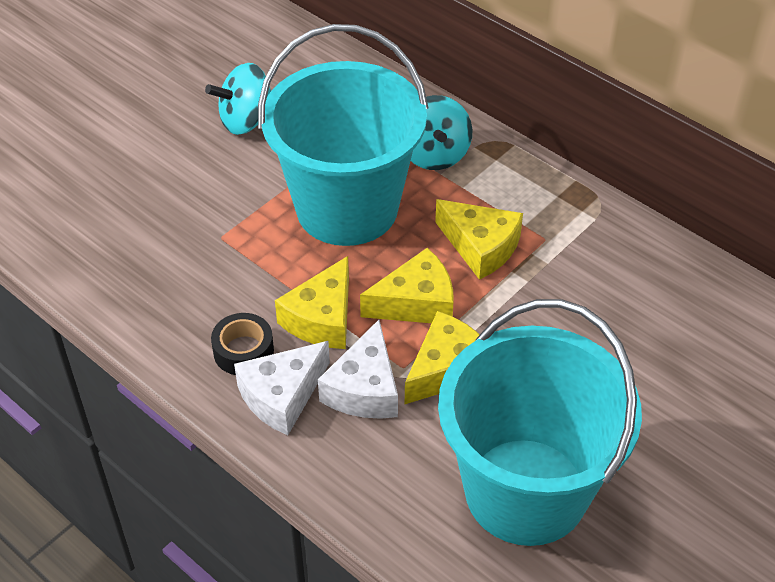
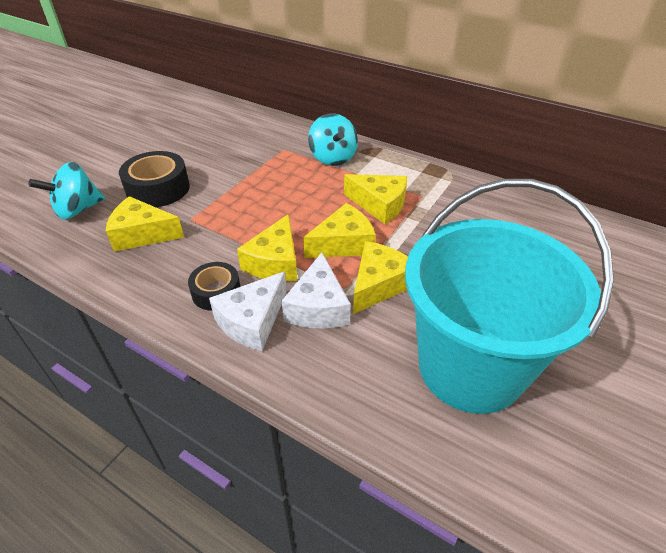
camera: 10 degrees left, 5 degrees down
turquoise spinning top [205,63,271,135] -> turquoise spinning top moved to [28,162,105,220]
turquoise bucket [258,24,429,246] -> none
none -> yellow cheese [106,196,184,252]
none -> black tape [119,151,190,207]

